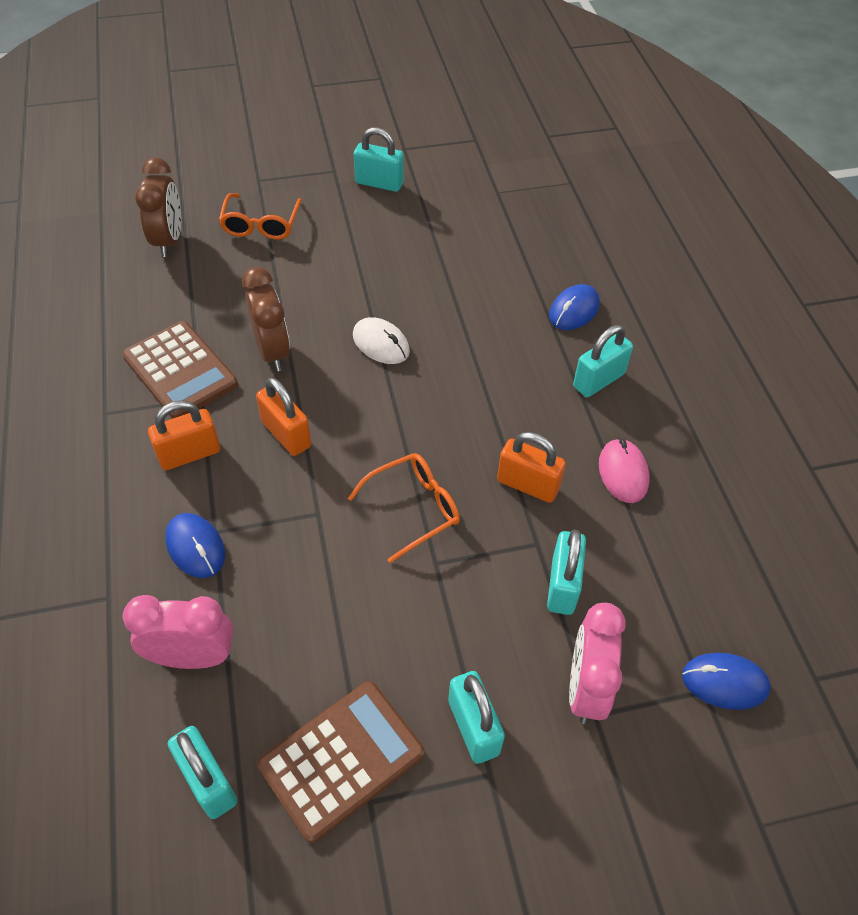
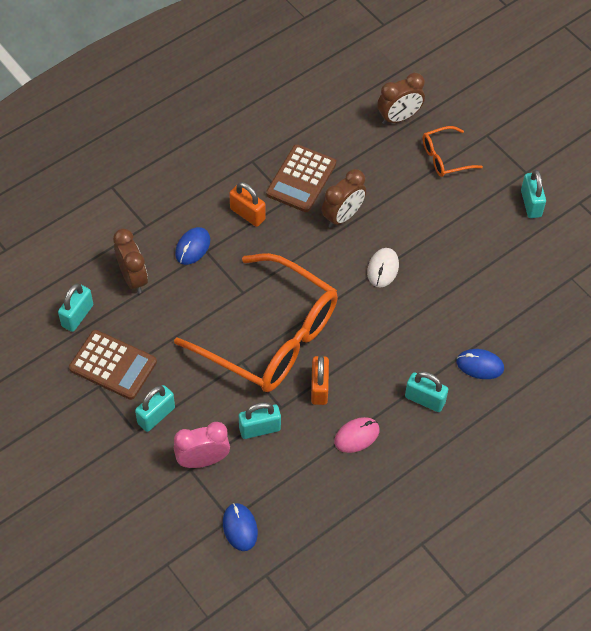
camera: 65 degrees right, 5 degrees up
pink clock [122,595,233,669] -> brown clock [113,229,148,294]
orange padlock [256,377,311,456] -> none
orange glasses [348,453,460,563] -> orange glasses [174,253,338,392], size x2.31

